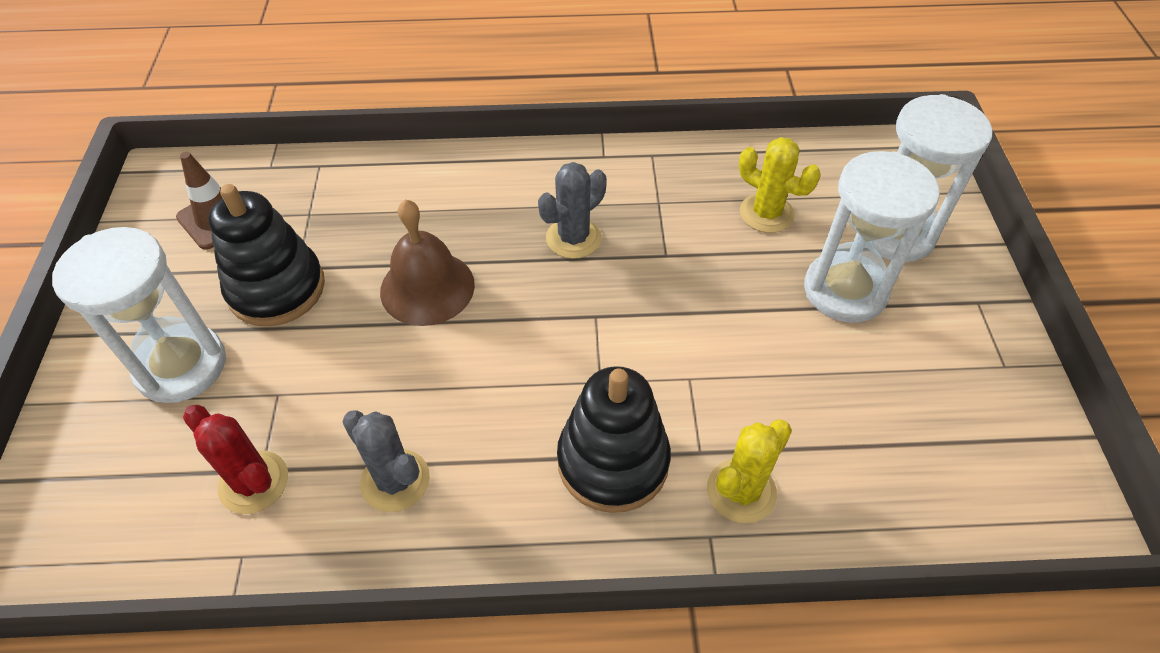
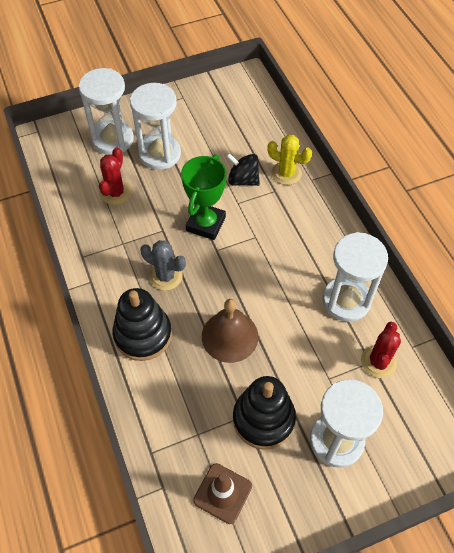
camera: 110 degrees left, 5 degrees up
grey cactus [342,410,430,512] -> white hourglass [323,232,388,322]
black stacking toy [557,366,671,513] -> black stacking toy moved to [112,288,172,361]
yellow cactus [739,137,821,233] -> red cactus [99,147,131,205]
none -> green trophy [181,154,227,240]
none -> black spinning top [226,153,260,186]

